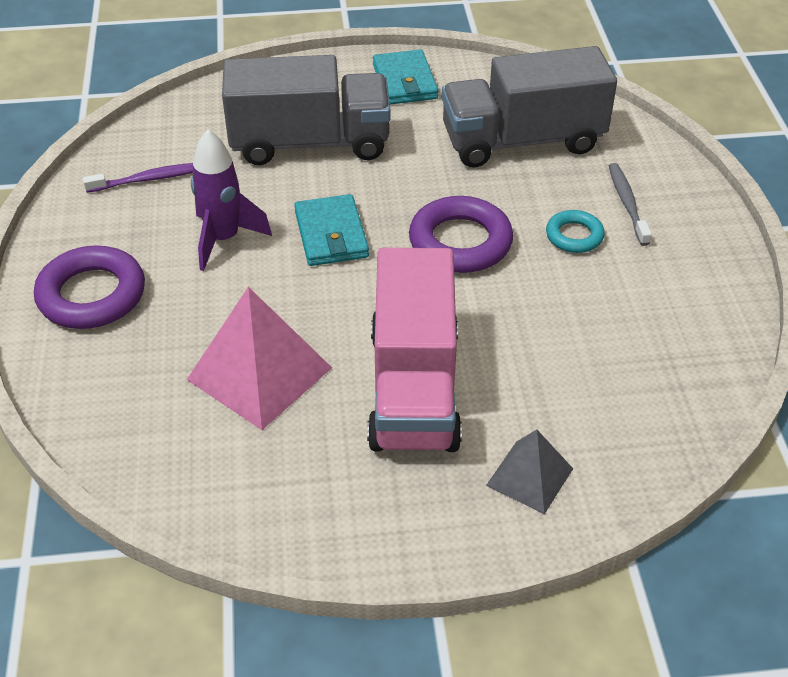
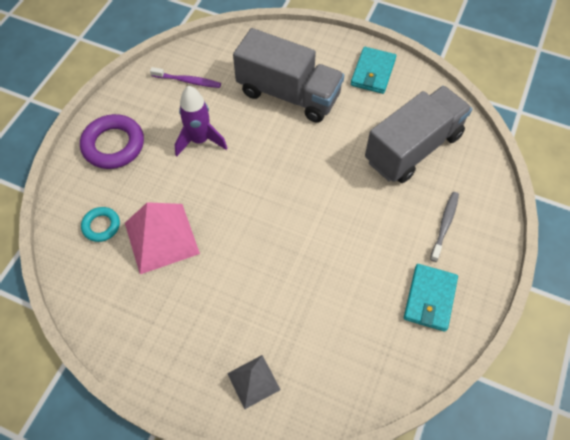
camera: 30 degrees right, 15 degrees up
turquoise wallet [294,194,369,266] -> turquoise wallet moved to [404,264,458,332]
pink truck [367,248,462,452] -> none
purple ring [409,196,513,273] -> none
grey truck [442,46,617,167] -> grey truck turned 120 degrees clockwise [365,86,472,183]
turquoise ring [546,210,605,253] -> turquoise ring moved to [81,207,120,242]

